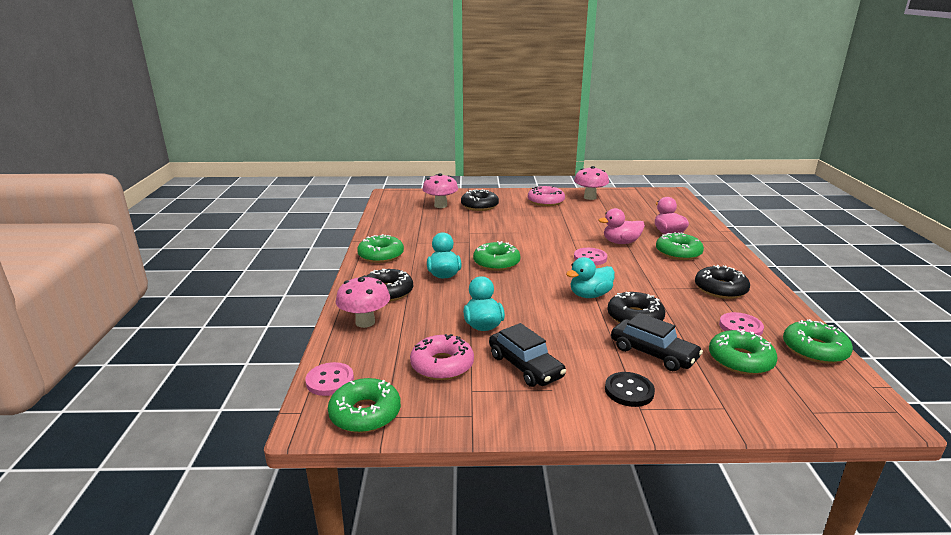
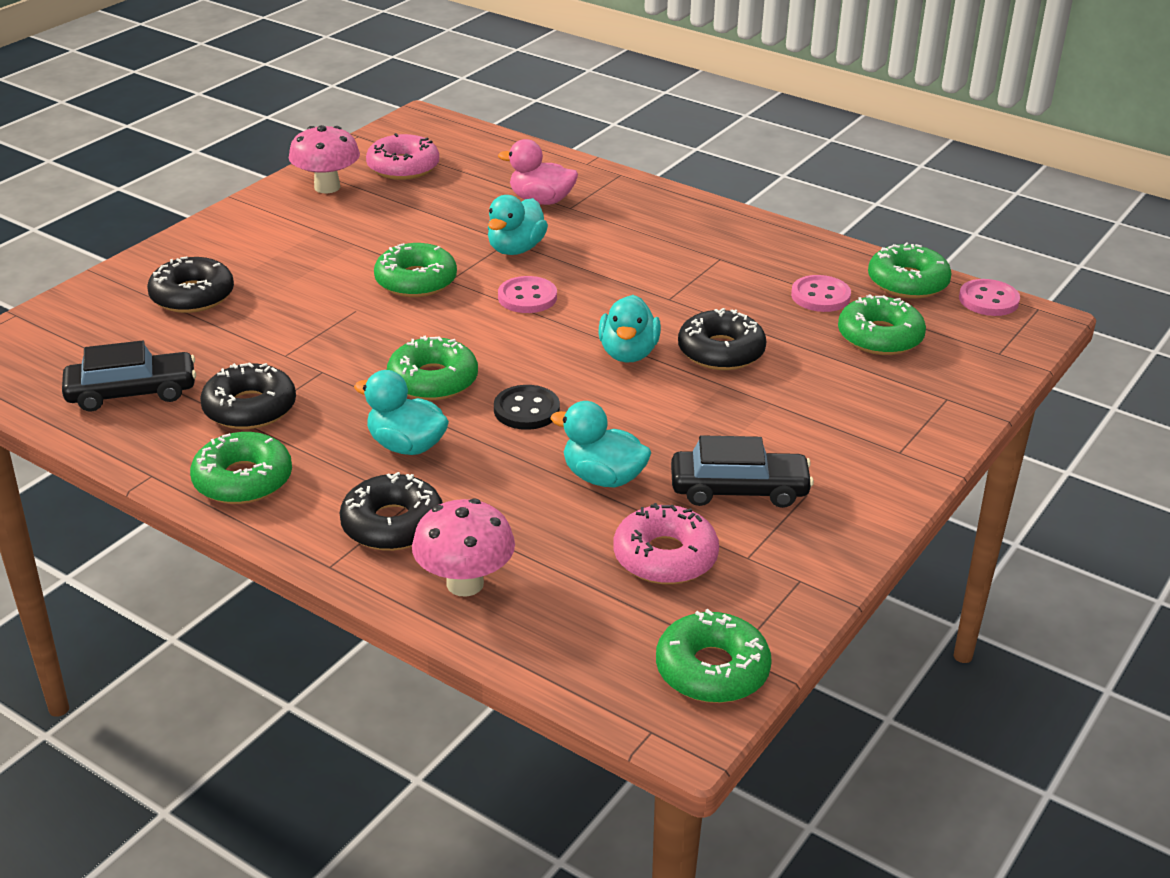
camera: 55 degrees left, 10 degrees up
pink button [305,362,354,396] -> pink button moved to [959,279,1020,316]
pink mushroom [423,173,458,208] -> none
pink donut [528,186,565,206] -> pink donut moved to [366,133,439,180]
pink duck [598,208,645,244] -> turquoise duck [488,195,548,255]
black button [605,372,655,407] -> black button moved to [494,385,560,430]
black car [611,313,703,371] -> black car moved to [62,341,196,411]
green donut [656,232,704,260] -> green donut moved to [374,243,457,297]
black donut [695,265,750,299] -> black donut moved to [200,362,296,429]

